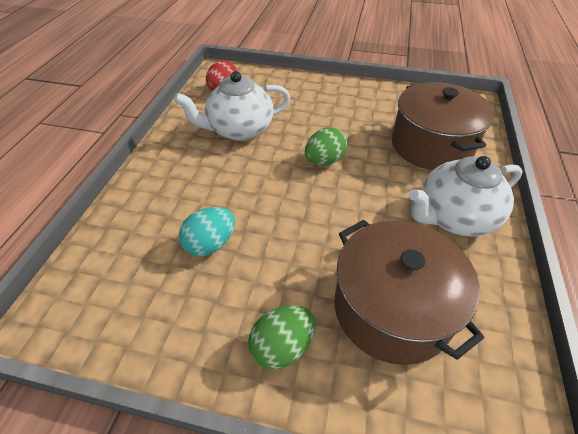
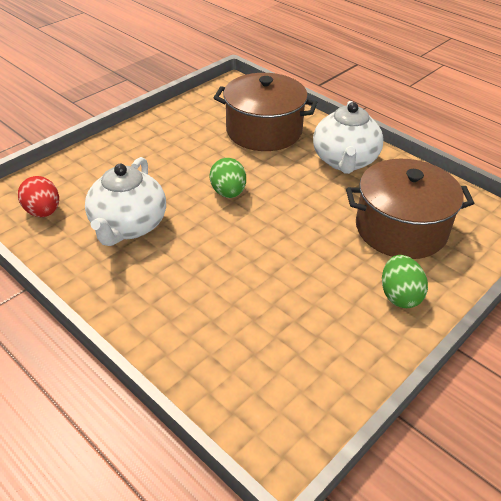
camera: 60 degrees left, 5 degrees down
turquoise egg [179,207,235,256] -> none

